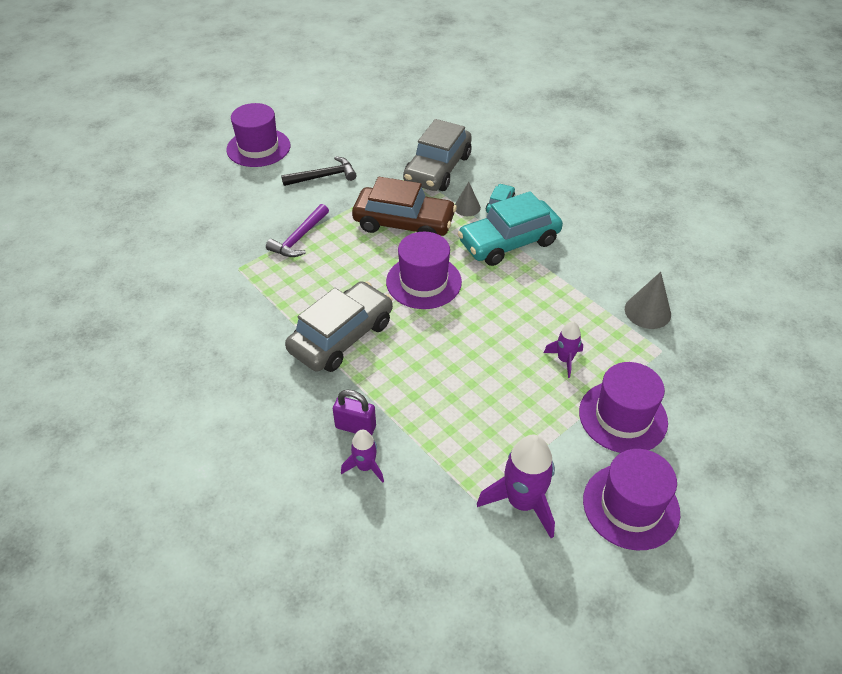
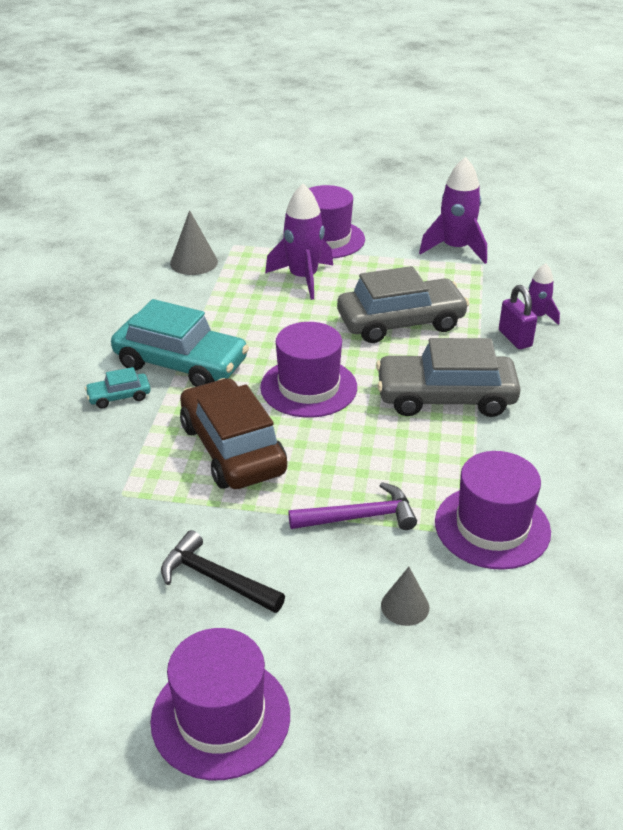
camera: 130 degrees left, 10 degrees down
grey car [403,119,472,191] -> grey car moved to [337,266,469,343]
grey cone [455,182,481,216] -> grey cone moved to [381,567,429,626]
purple rocket [544,321,583,378] -> purple rocket [265,184,333,300], size x1.76
purple hat [583,449,680,550] -> purple hat moved to [435,451,551,570]

